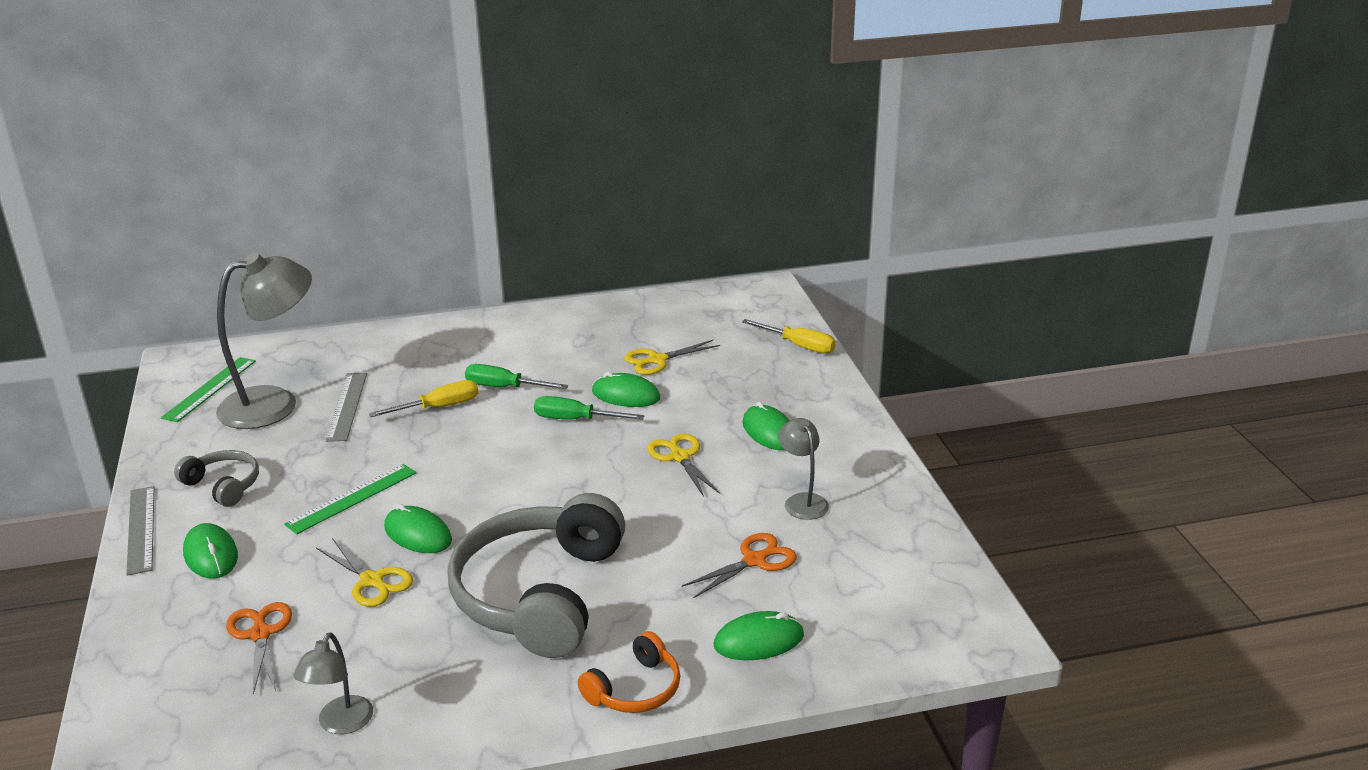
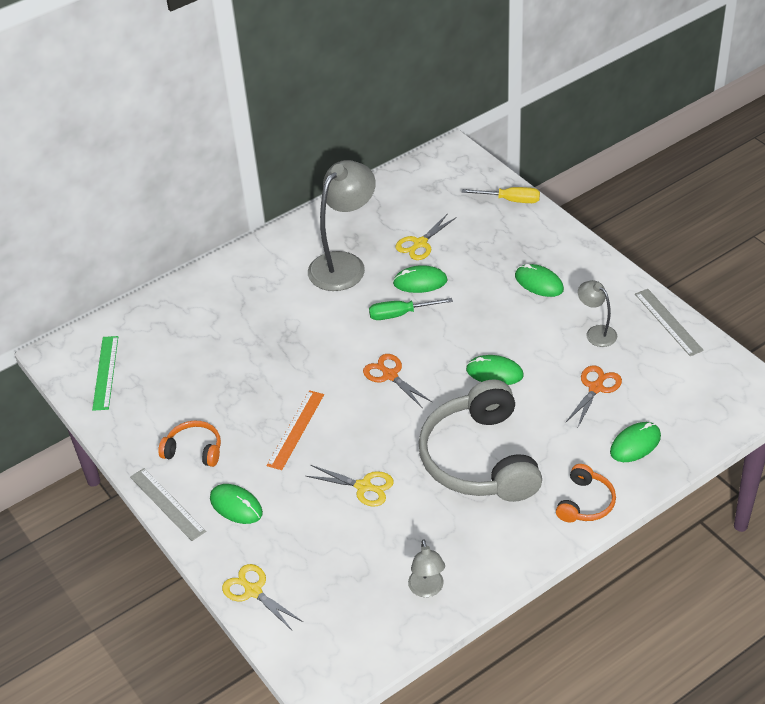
camera: 20 degrees left, 15 degrees up
grey headphones [174,450,259,507] -> orange headphones [158,421,221,467]
grey lamp [216,253,312,429] -> grey lamp moved to [308,160,376,291]
orange scissors [226,602,292,695] -> orange scissors moved to [363,354,433,407]
green ruler [284,464,416,534] -> orange ruler [266,390,324,470]
grey ruler [326,373,367,442] -> grey ruler moved to [635,289,704,356]
yellow screwdriver [369,380,479,417] -> none
green mouse [384,504,452,553] -> green mouse moved to [466,355,524,385]
green screwdriver [465,364,568,389] -> none
yellow scissors [647,433,720,497] -> yellow scissors moved to [222,564,303,630]

